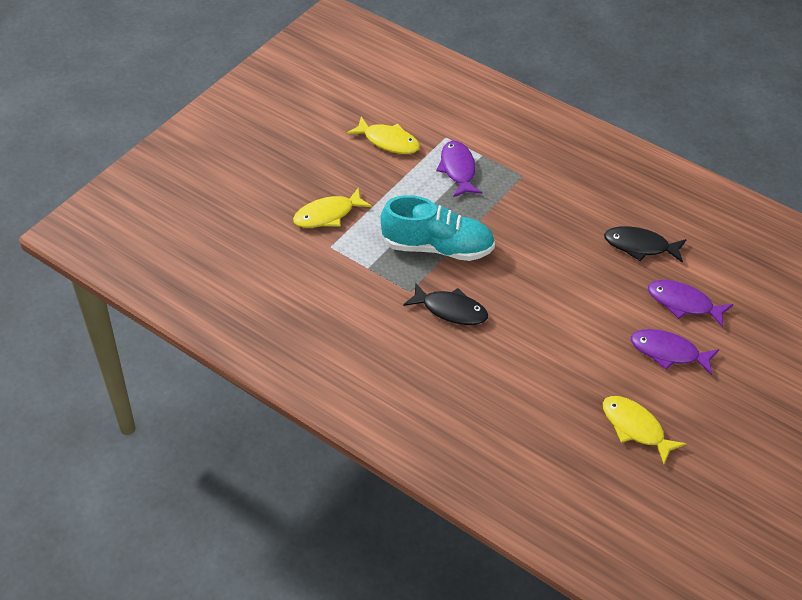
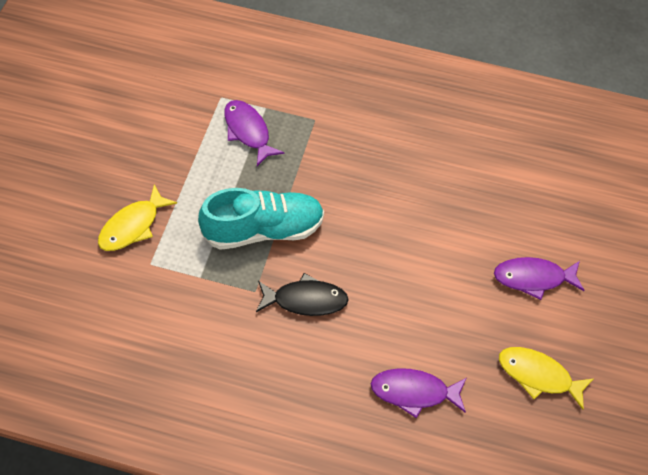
camera: 25 degrees left, 10 degrees up
yellow fish [347,117,420,154] -> none
black fish [604,226,687,263] -> none
purple fish [648,280,733,327] -> purple fish moved to [371,368,466,418]

